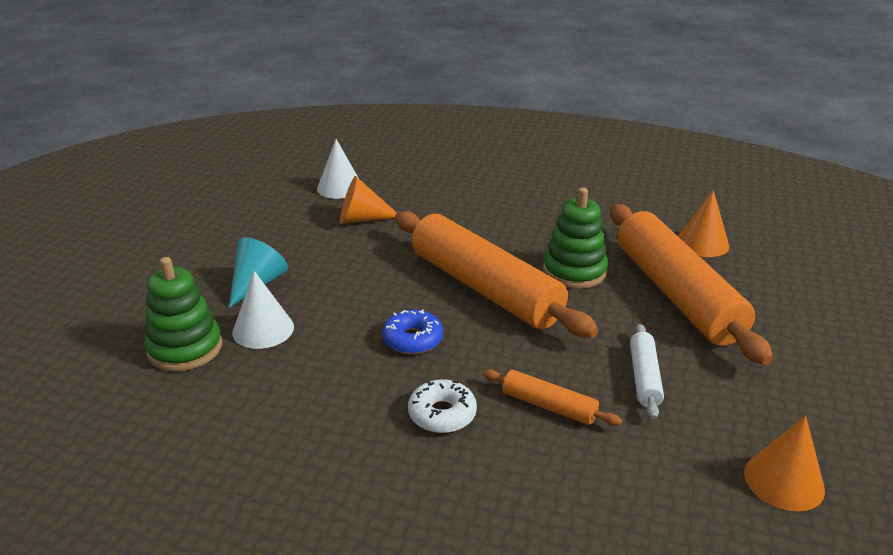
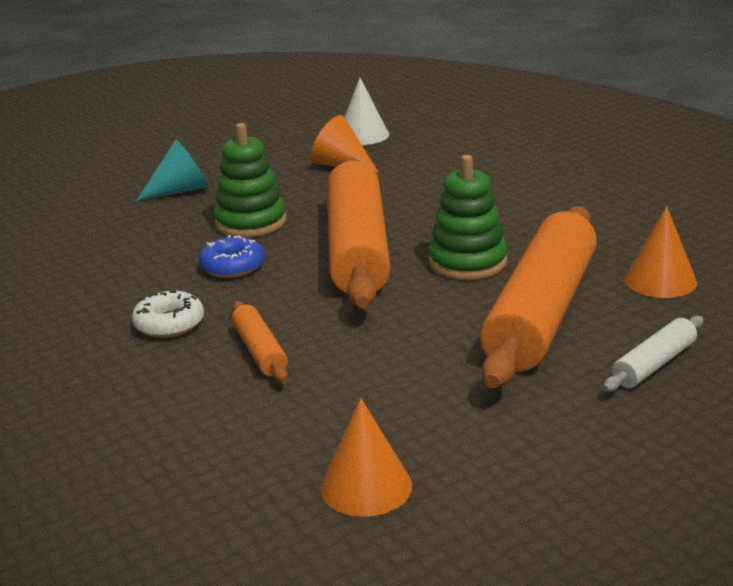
camera: 40 degrees right, 5 degrees down
green stacking toy [144,257,222,371] -> green stacking toy moved to [214,123,286,237]
white cone [233,271,294,349] -> none
white rolling pin [630,324,664,419] -> white rolling pin moved to [603,316,704,392]

